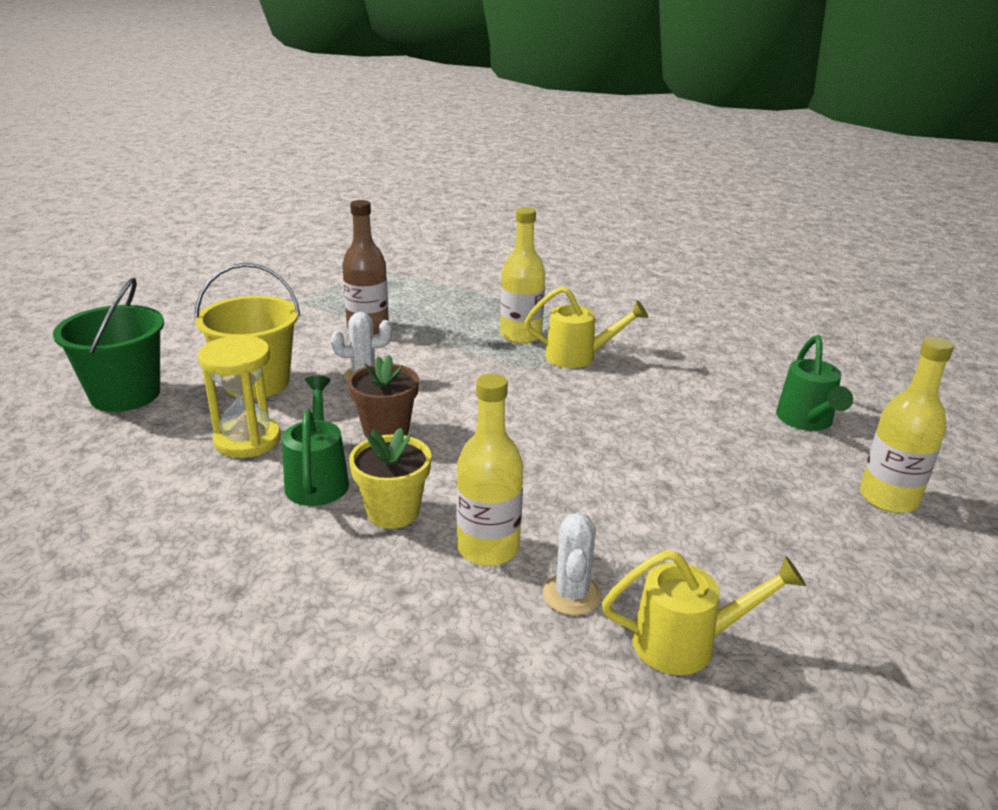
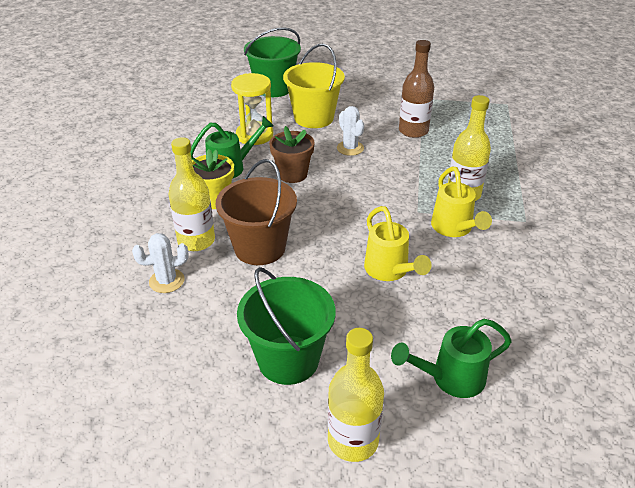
camera: 70 degrees right, 10 degrees up
yellow watering can [602,550,806,675] -> yellow watering can moved to [364,206,431,281]
none -> brown bucket [216,159,297,265]
none -> green bucket [237,267,336,385]

